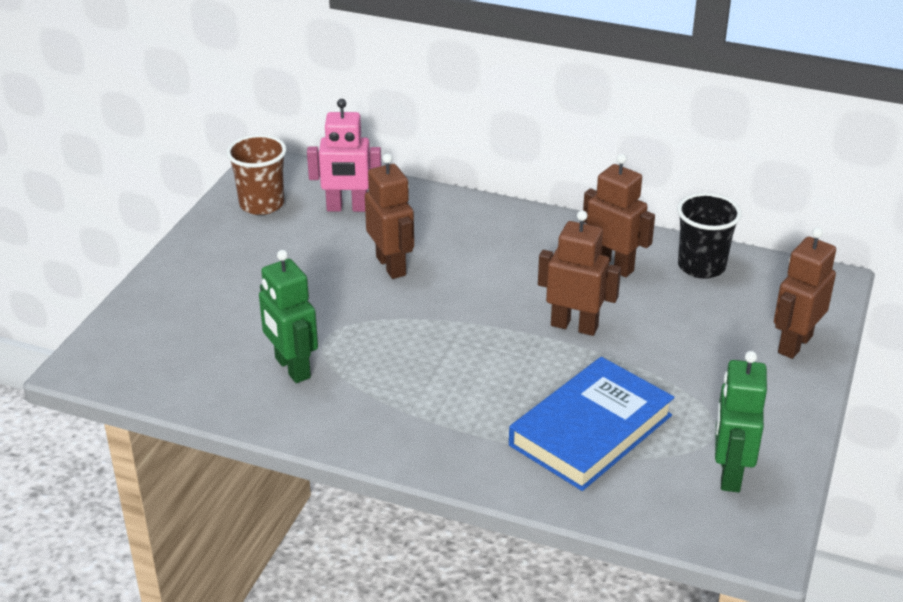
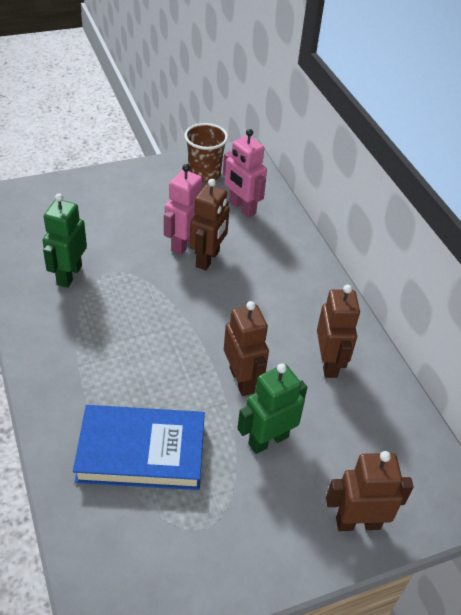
camera: 45 degrees right, 10 degrees up
black cup [677,193,742,279] -> none
green robot [715,351,767,492] -> green robot moved to [237,363,307,454]
none -> pink robot [164,164,202,255]

